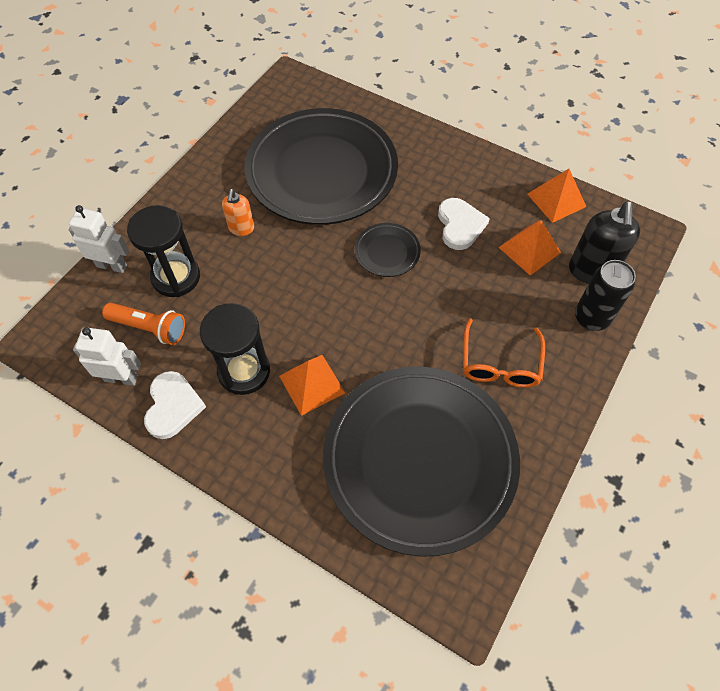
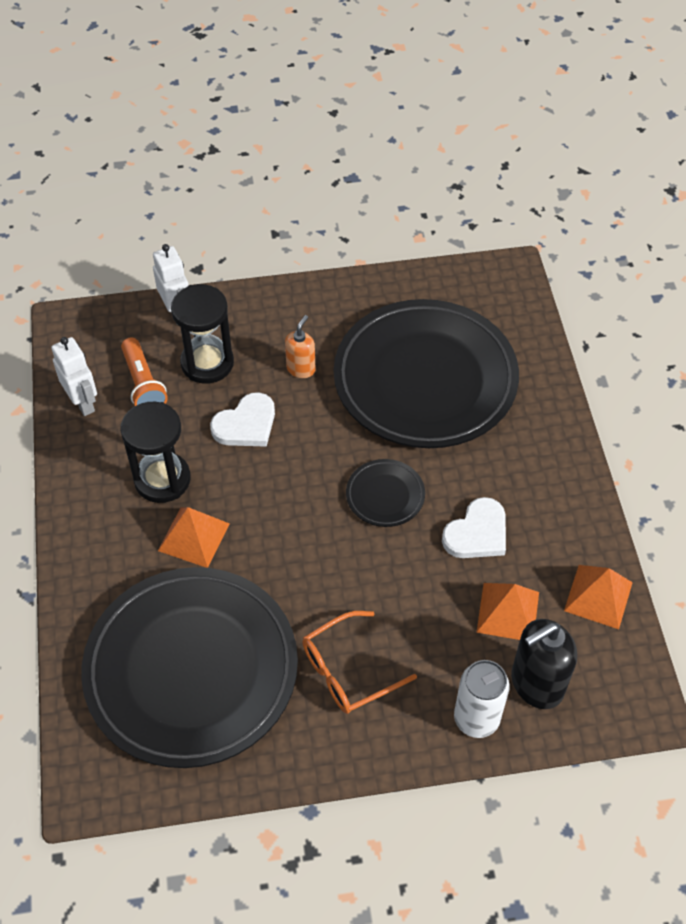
camera: 50 degrees right, 5 degrees down
white heart [144,371,206,439] -> white heart moved to [210,392,275,447]
orange soap dispenser [222,189,254,236] -> orange soap dispenser turned 150 degrees clockwise [285,315,315,378]
black can [575,260,636,331] -> white can [454,660,510,738]

